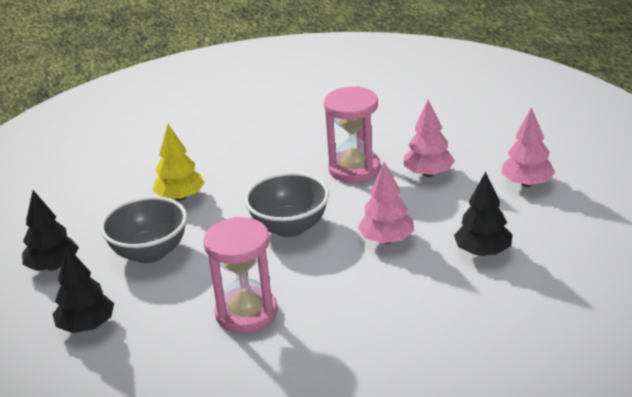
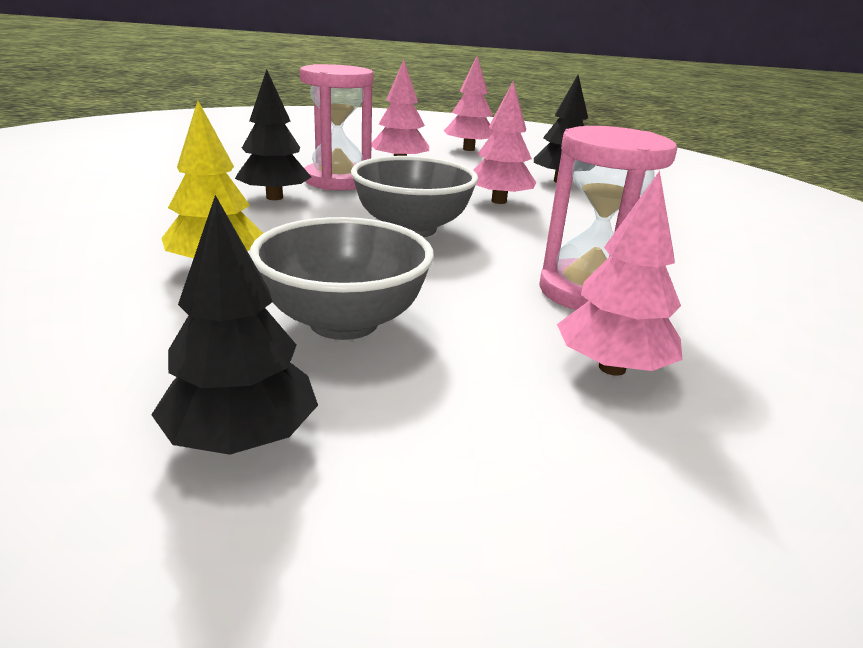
camera: 70 degrees left, 5 degrees down
black tree [52,245,114,333] -> black tree moved to [235,69,311,200]
none -> pink tree [557,171,682,376]

